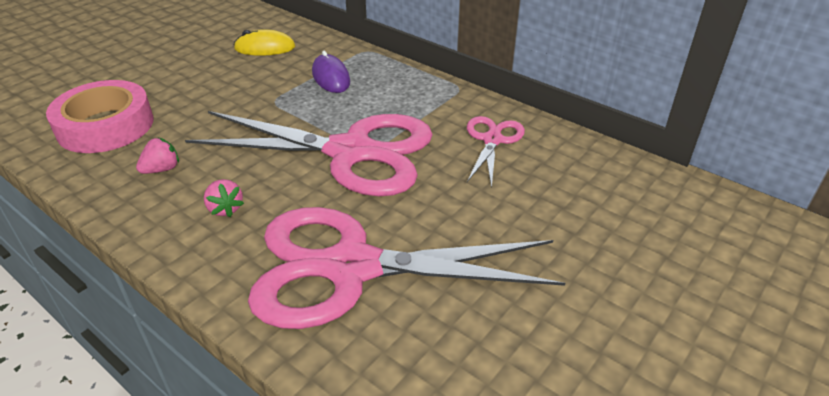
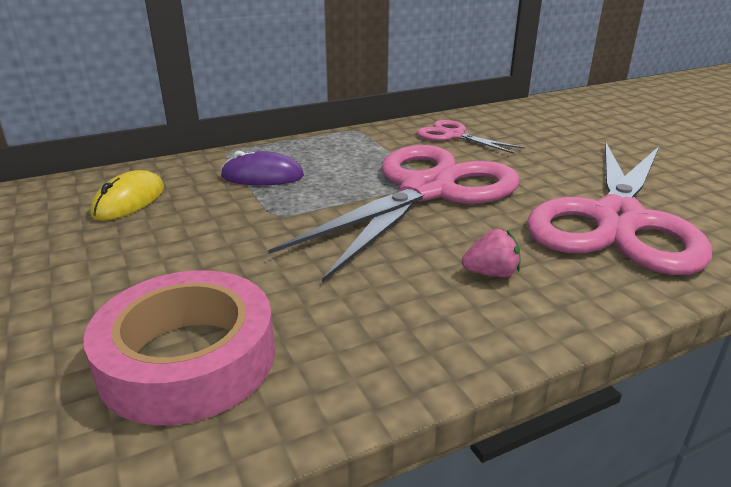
camera: 65 degrees left, 10 degrees down
pink strawberry [136,137,179,174] -> none

